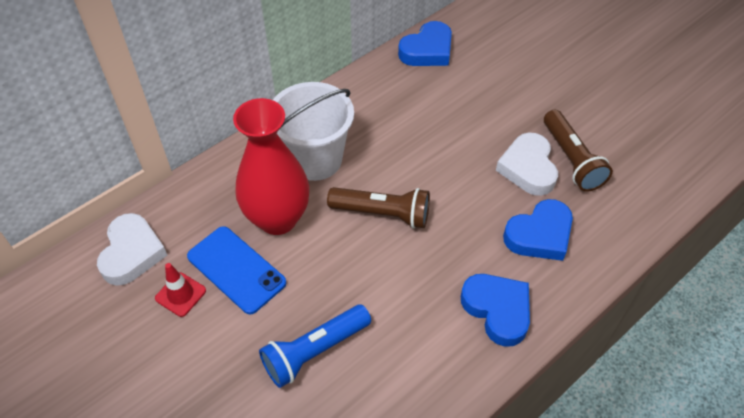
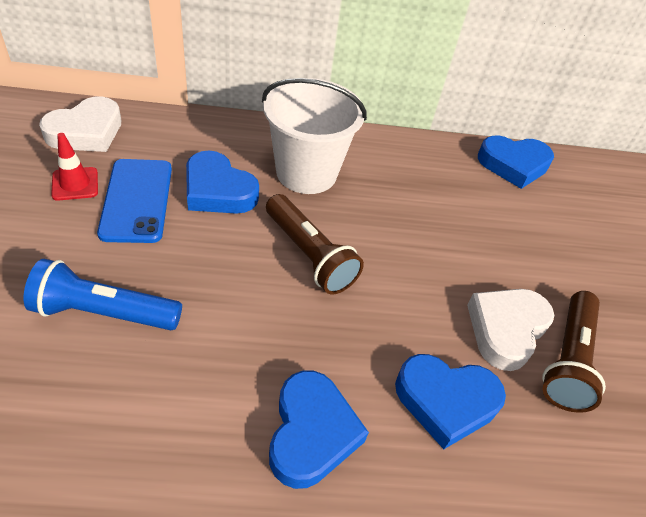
camera: 35 degrees right, 5 degrees down
red vase [233,98,309,235] -> blue heart [186,151,259,214]

